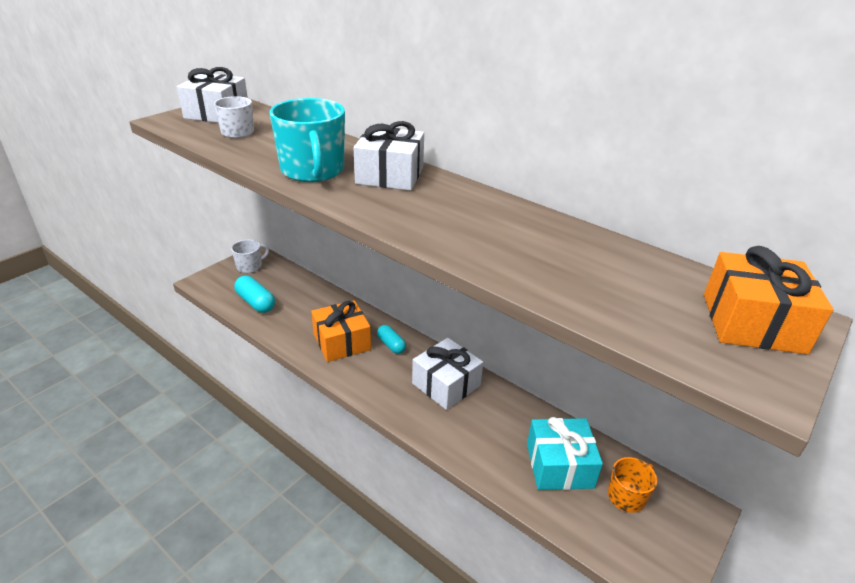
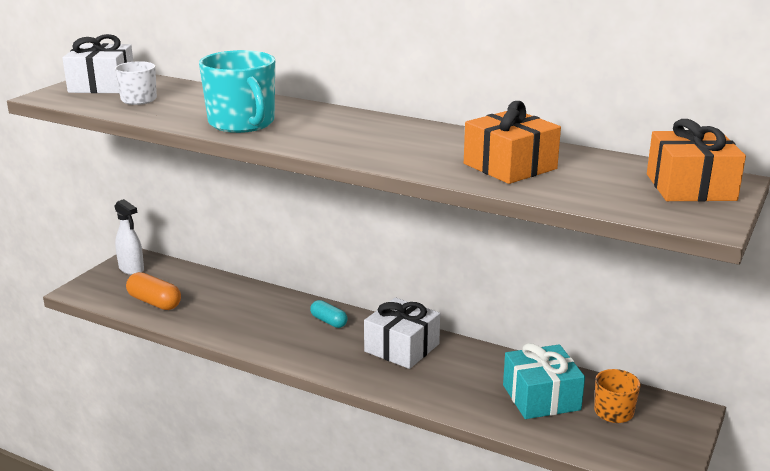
camera: 10 degrees left, 10 degrees down
white mug [231,240,269,273] -> white spray bottle [114,199,144,275]
turquoise capsule [234,276,275,313] -> orange capsule [126,272,181,310]
orange gift [311,300,371,362] -> orange gift moved to [464,101,561,184]
white gift [354,121,424,191] -> none

